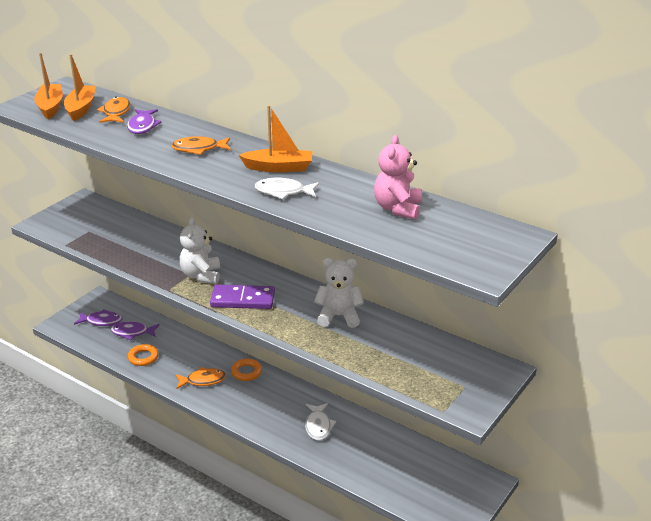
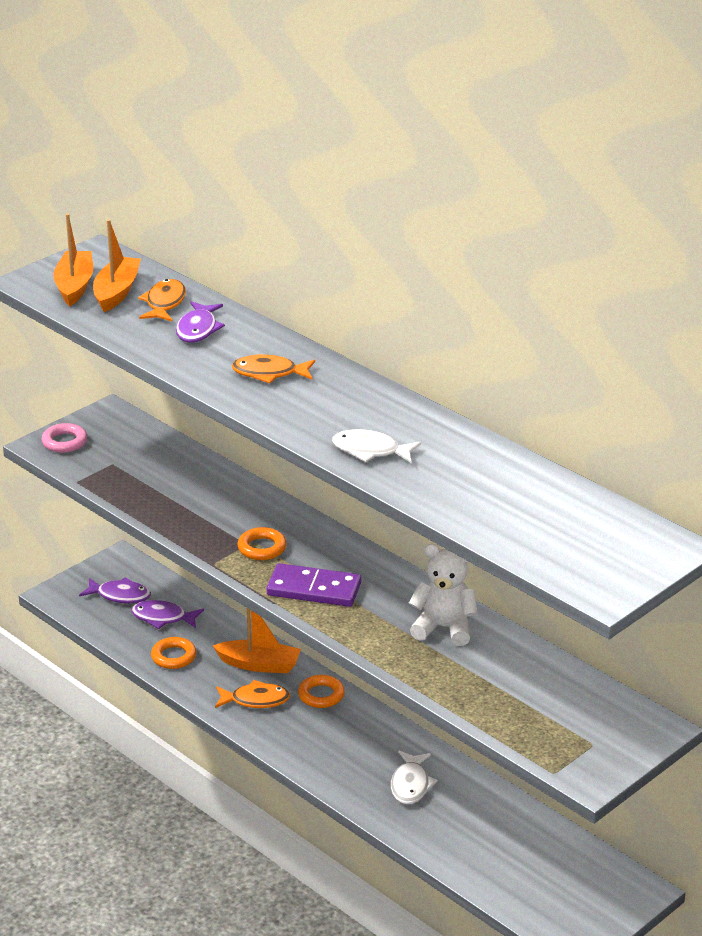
camera: 10 degrees right, 0 degrees up
white teddy bear [179,217,220,284] -> orange ring [238,527,287,560]
orange boat [239,105,312,172] -> orange boat moved to [213,608,301,673]
pink teddy bear [374,135,422,220] -> none
none -> pink ring [41,423,87,453]

